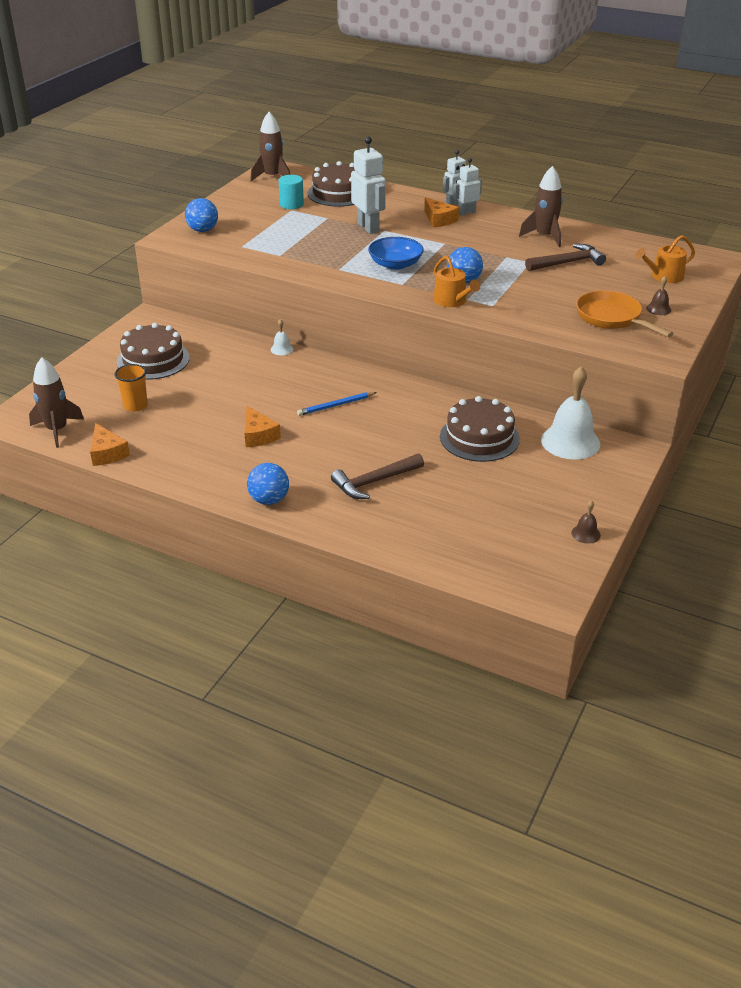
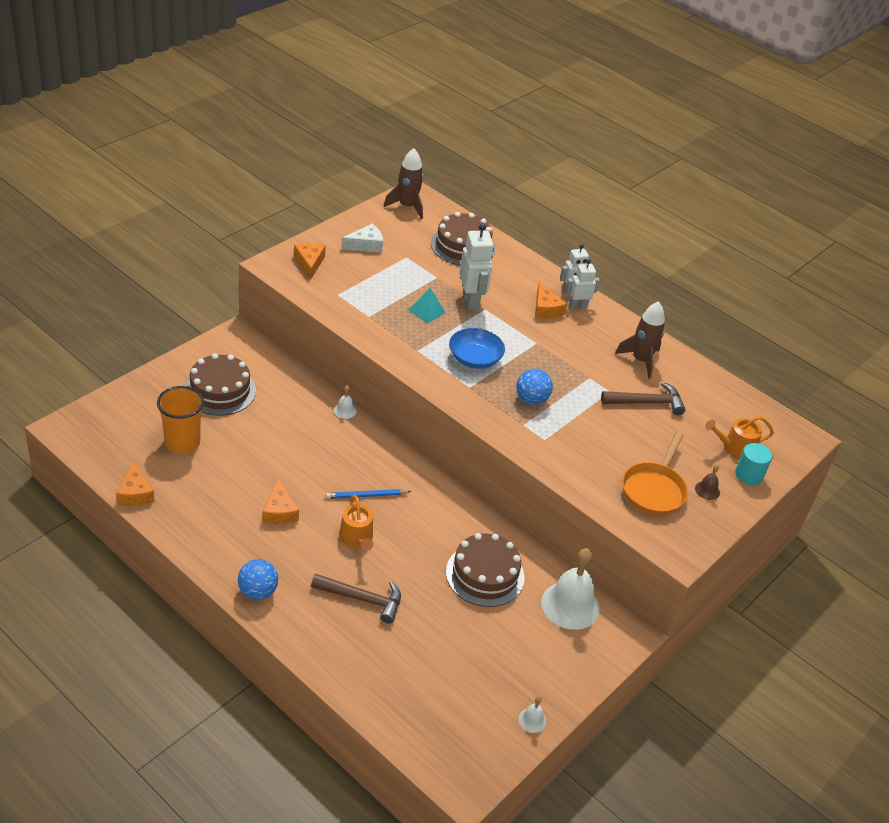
camera: 10 degrees right, 5 degrees up
brown rocket [29,357,84,448] -> none
orange cup [115,364,148,412] -> orange cup [157,386,204,454], size x1.51
blue ball [185,198,218,232] -> orange cheese [294,243,326,280]
turquoise cylinder [279,175,304,209] -> turquoise cylinder moved to [735,443,772,485]
brown hammer [331,454,424,499] -> brown hammer turned 150 degrees counterclockwise [311,574,401,624]
orange watering can [433,256,480,307] -> orange watering can moved to [339,495,373,551]
brown bell [571,500,601,544] -> white bell [518,696,546,733]
orange pan [576,291,674,337] -> orange pan turned 135 degrees counterclockwise [622,432,688,515]
none -> white cheese [341,224,383,253]
none -> turquoise pyramid [409,288,446,323]

